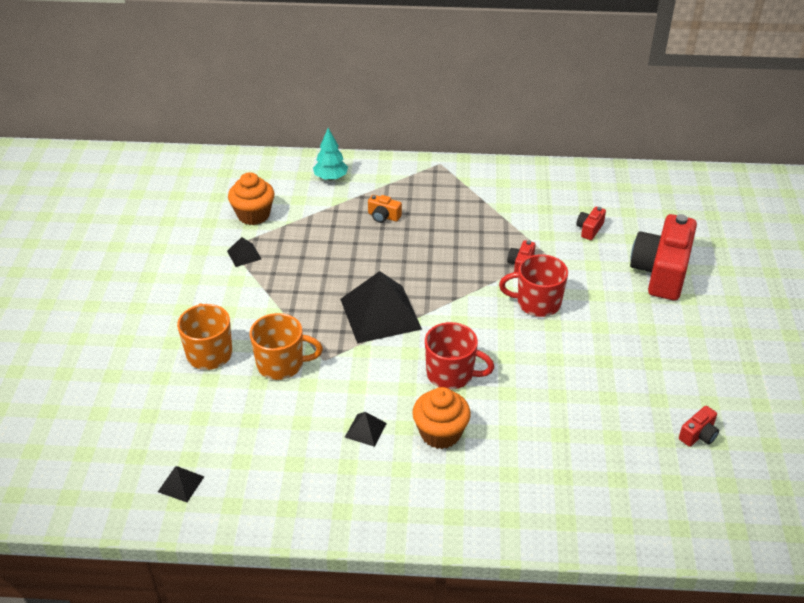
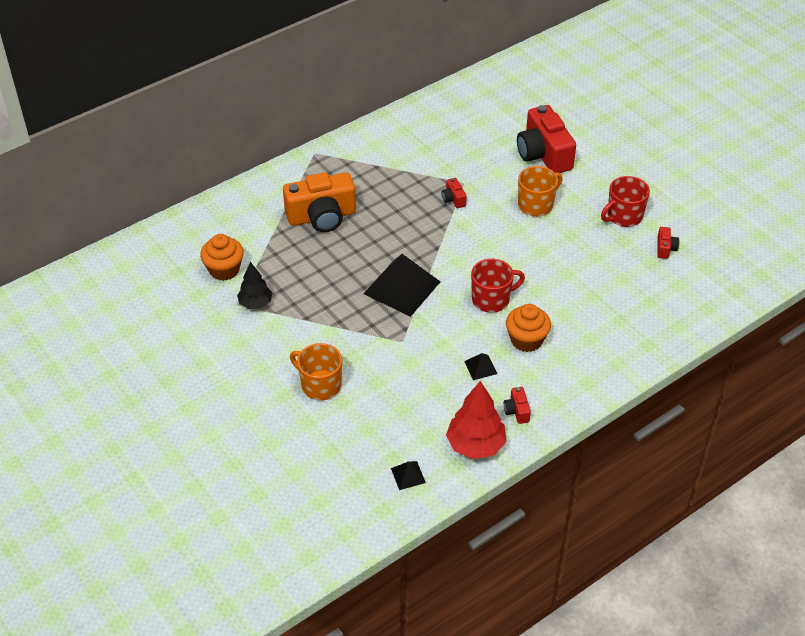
camera: 40 degrees left, 5 degrees up
black pyramid [227,237,261,267] -> black tree [237,262,272,309]
orange mug [250,313,323,380] -> orange mug moved to [518,166,563,217]
turquoise tree [313,128,348,181] -> none
orange camera [368,195,402,223] -> orange camera [283,172,356,232], size x2.35
red mug [499,254,568,317] -> red mug moved to [601,176,650,227]
red camera [576,207,606,240] -> red camera moved to [504,387,531,424]
none -> red tree [446,381,507,459]

